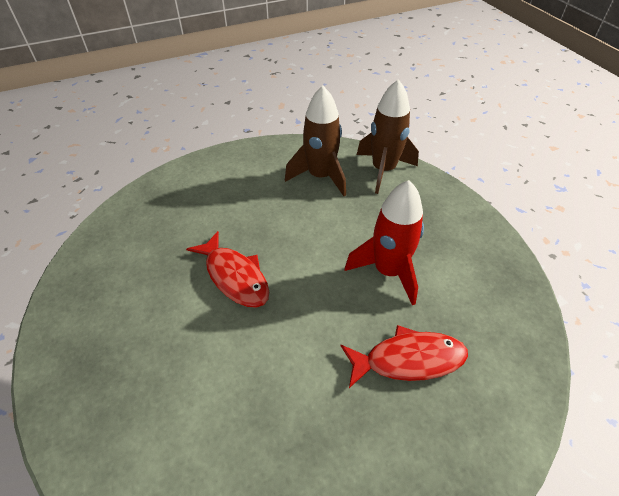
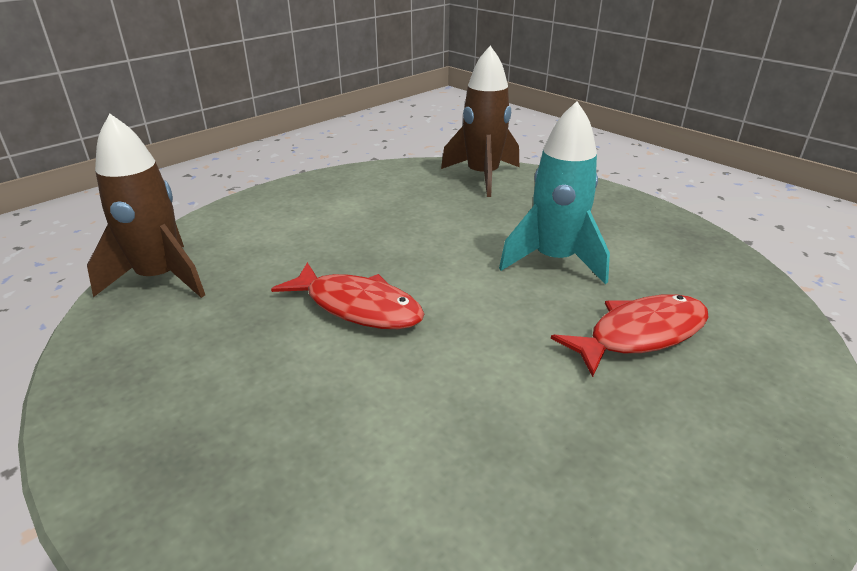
camera: 20 degrees left, 15 degrees down
brown rocket [285,86,346,196] -> brown rocket moved to [87,114,205,298]
red rocket [345,180,424,305] -> turquoise rocket [499,101,610,284]

